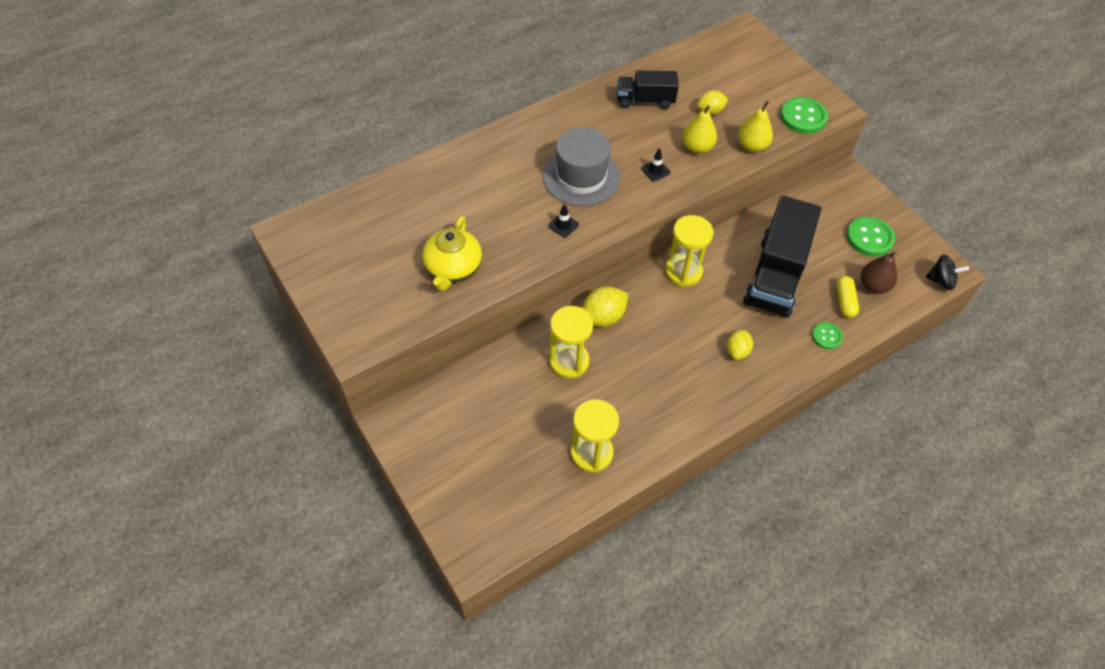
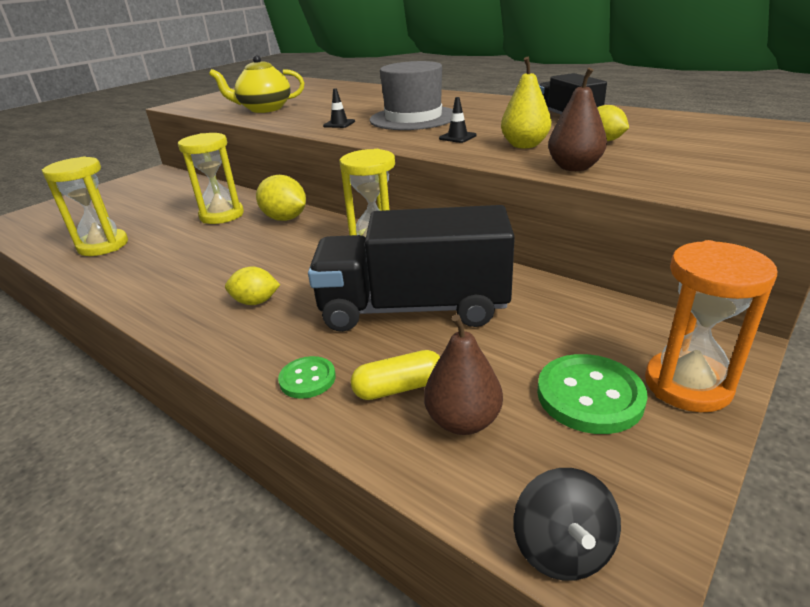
camera: 75 degrees right, 25 degrees down
yellow pear [738,101,773,152] -> brown pear [548,68,607,171]
green button [780,97,828,134] -> none
none -> orange hourglass [645,240,778,412]

